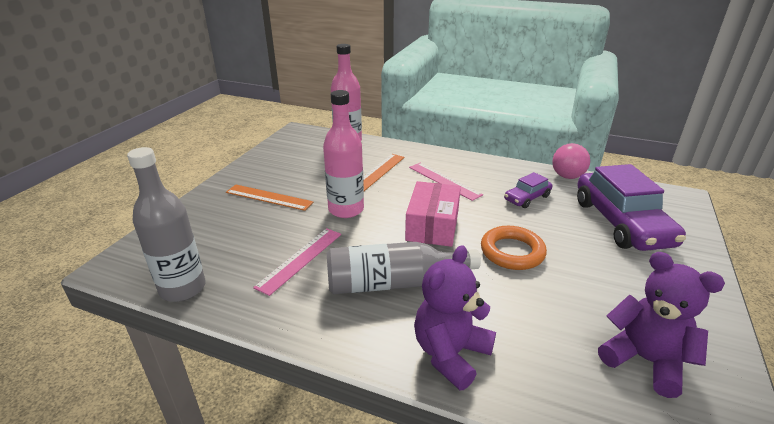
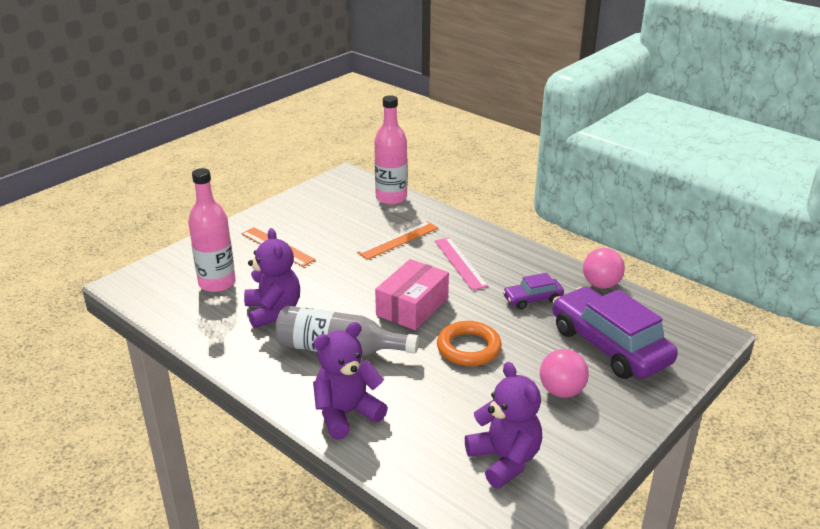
camera: 20 degrees right, 0 degrees up
grey bottle [127,147,206,302] -> none
pink ruler [253,228,341,296] -> purple teddy bear [244,228,300,328]
pink bottle [323,90,364,218] -> pink bottle moved to [188,168,236,292]
purple car [577,164,686,251] -> purple car turned 135 degrees clockwise [553,287,678,379]
none -> pink ball [540,349,589,398]

